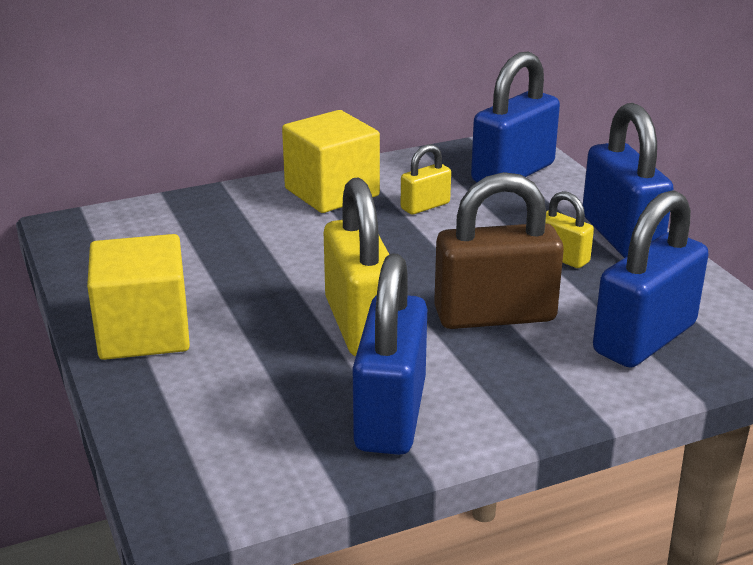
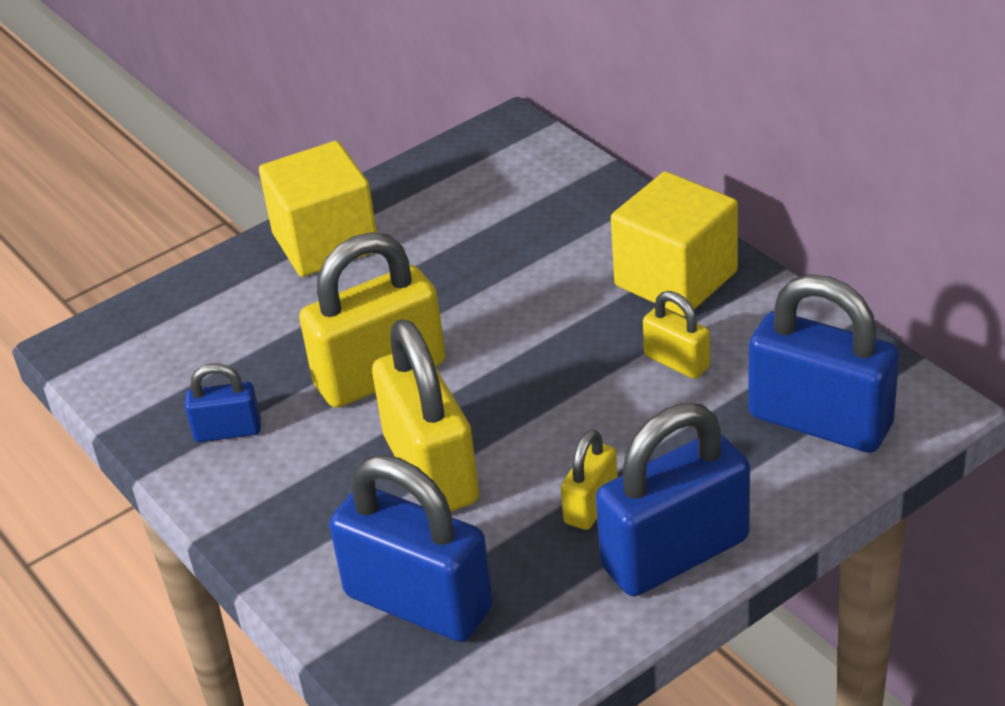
camera: 80 degrees right, 10 degrees up
blue padlock [353,253,427,455] -> blue padlock [185,363,261,442], size x0.50
brown padlock [434,172,564,329] -> yellow padlock [372,319,479,511]

